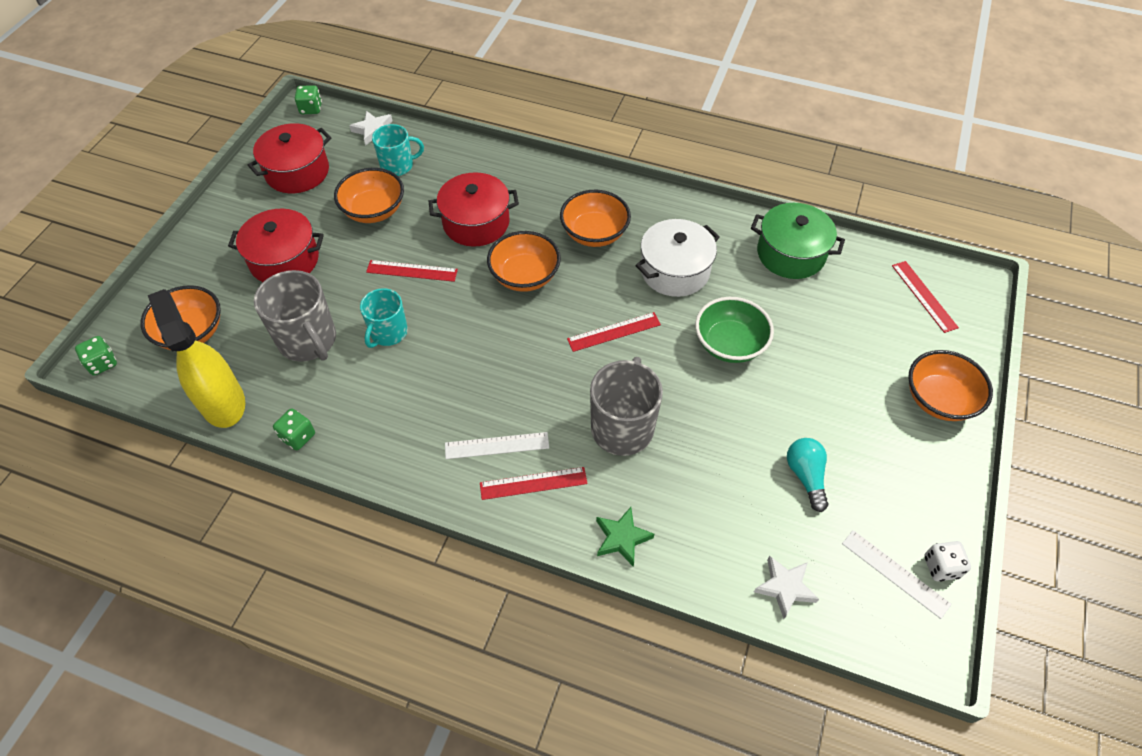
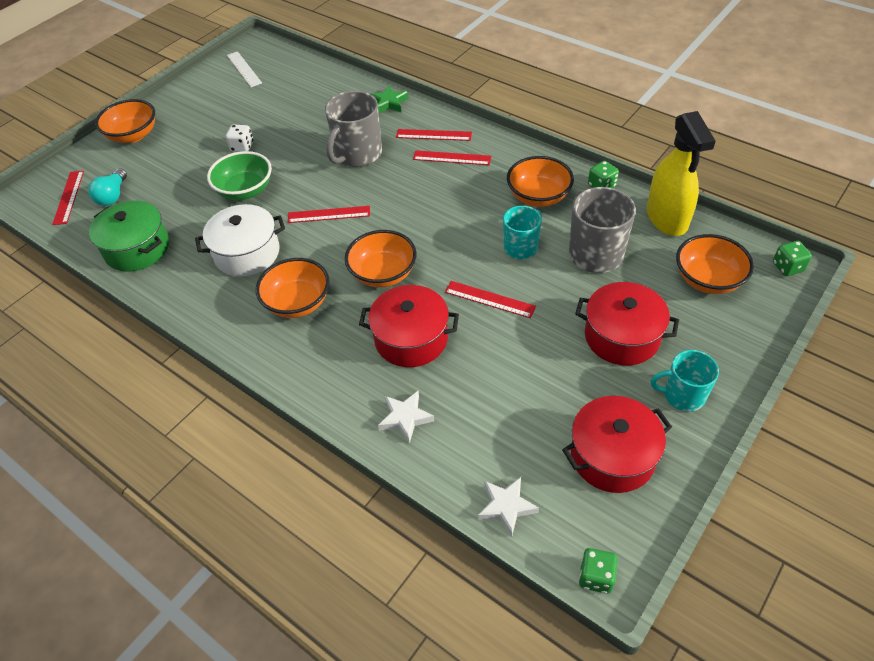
camera: 160 degrees left, 5 degrees down
orange bowl [334,168,404,223] -> orange bowl moved to [507,156,574,207]
turquoise mug [372,124,424,176] -> turquoise mug moved to [651,350,719,412]
white ruler [445,432,549,459] -> red ruler [413,150,491,165]
white star [754,556,819,619] -> white star moved to [378,391,434,443]
turquoise light bulb [787,438,829,512] -> turquoise light bulb moved to [88,168,127,206]
white dice [924,541,971,581] -> white dice moved to [226,124,253,152]

